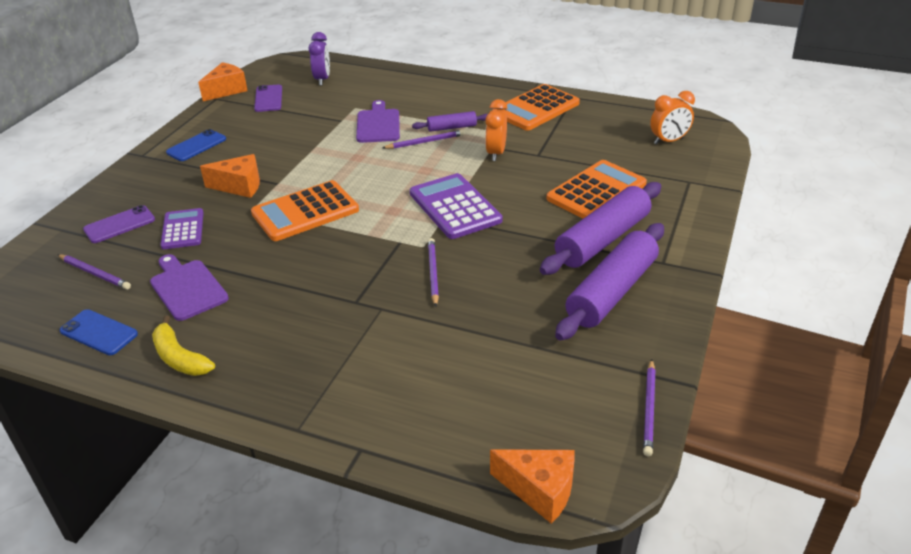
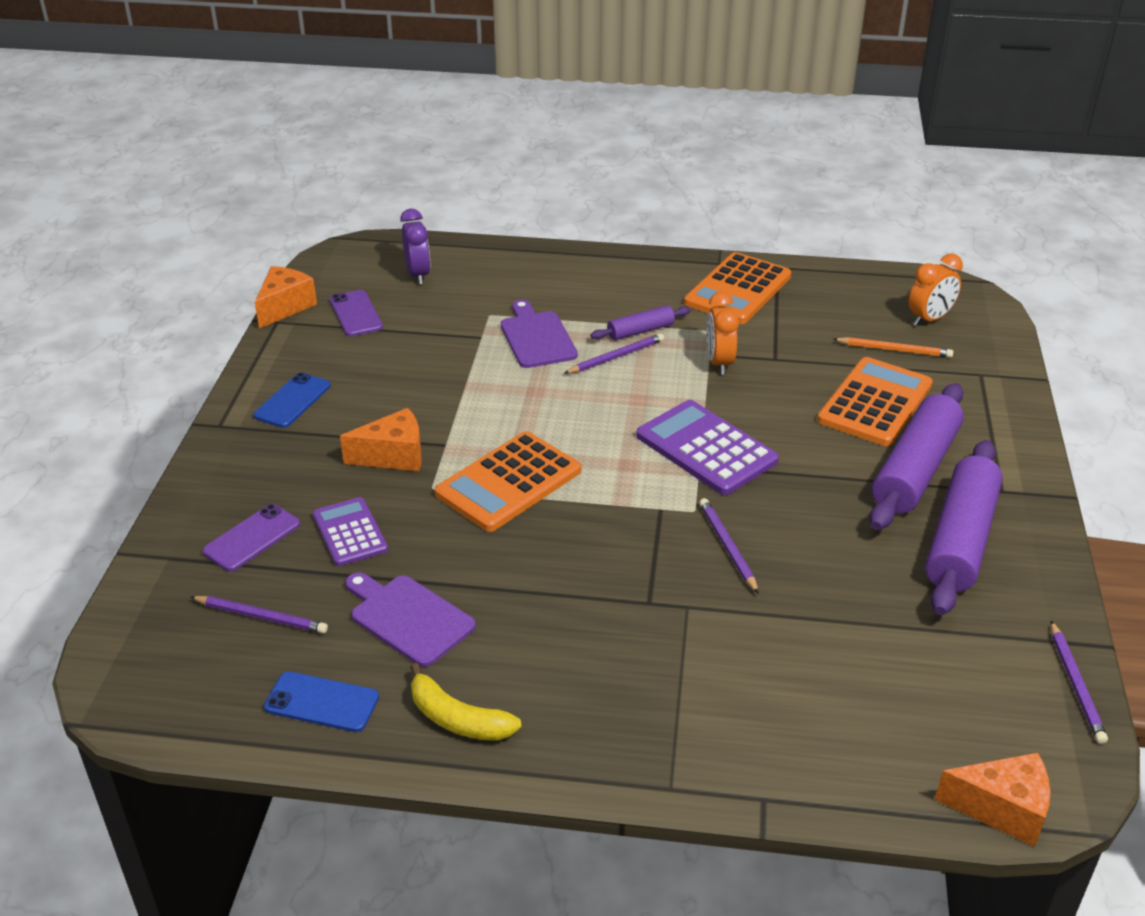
camera: 15 degrees left, 0 degrees up
none -> orange pencil [833,337,953,358]

